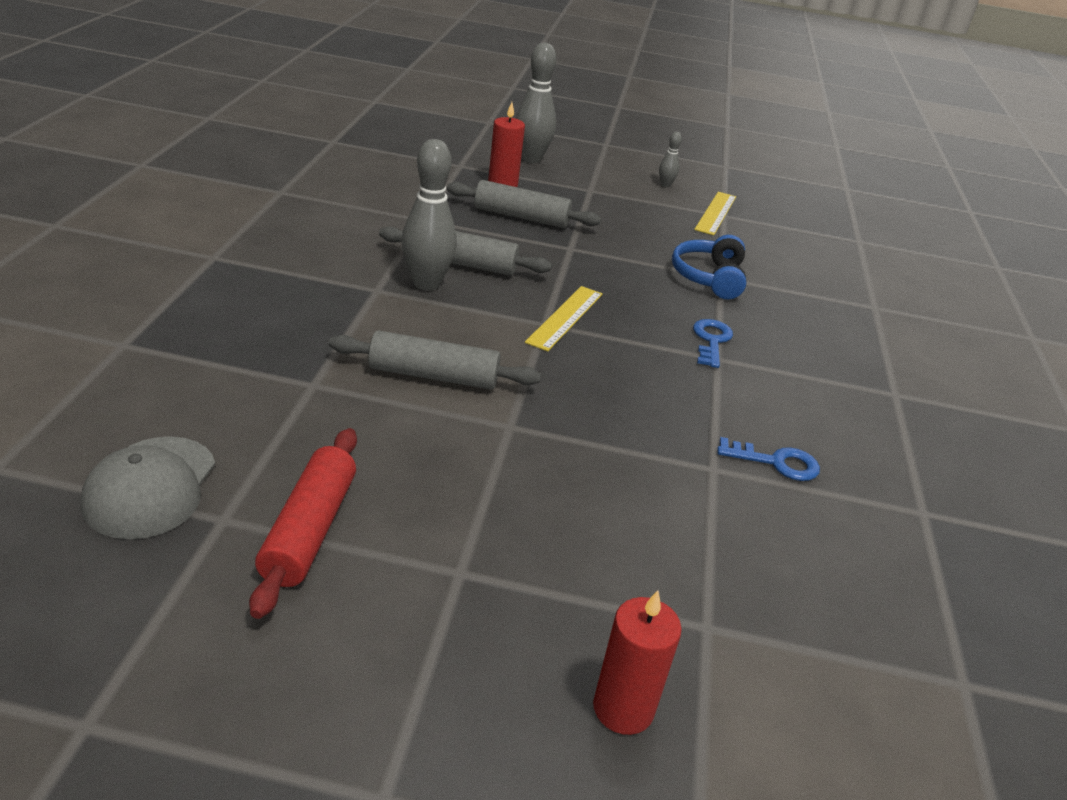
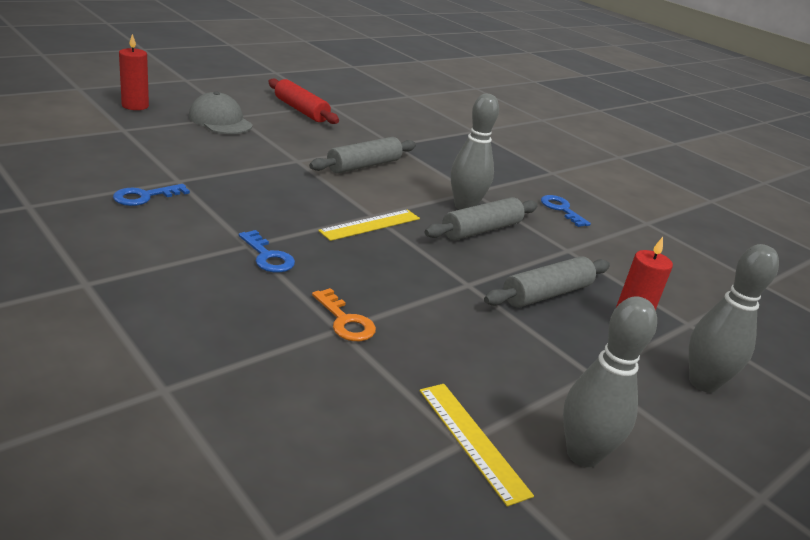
camera: 130 degrees right, 5 degrees down
grey cap [80,436,215,539] -> grey cap moved to [189,92,253,134]
yellow ruler [525,286,603,351] -> yellow ruler turned 75 degrees clockwise [318,209,420,241]
grey bowling pin [659,132,682,187] -> grey bowling pin [563,296,657,467], size x2.09
blue headphones [672,235,746,299] -> orange key [312,288,376,341]
none -> blue key [541,195,591,227]

